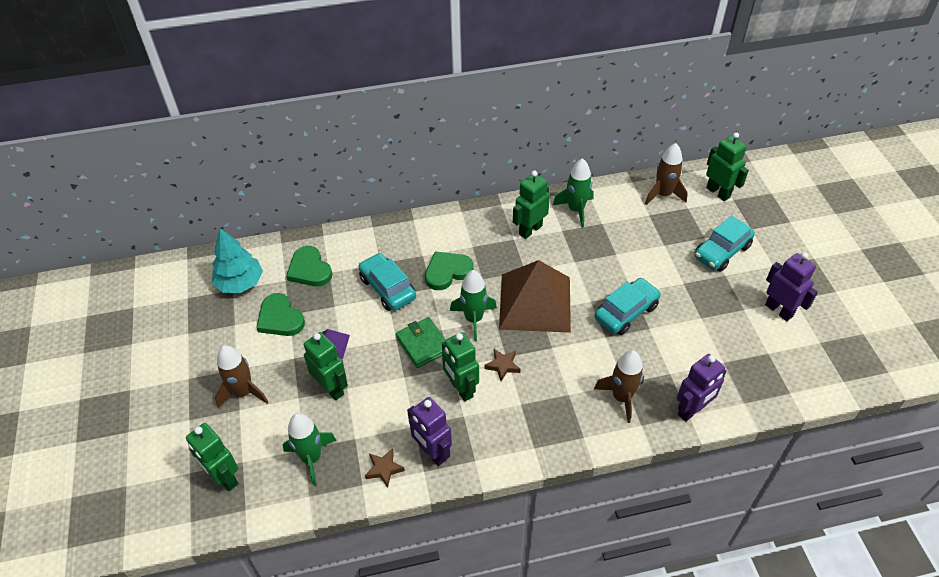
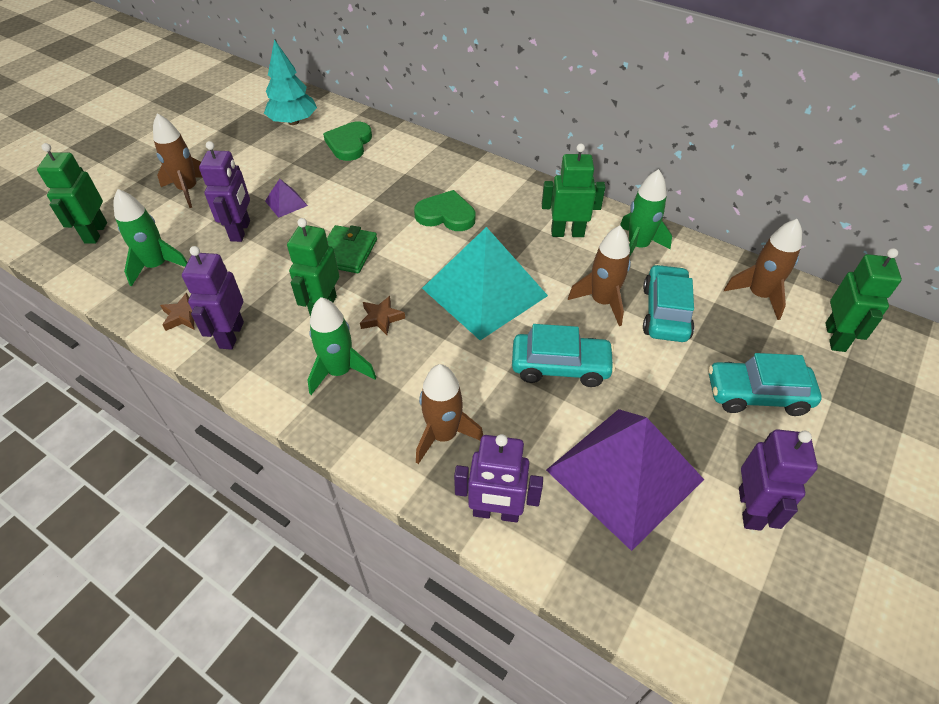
camera: 45 degrees right, 0 degrees up
green heart [256,293,305,336] -> none
green robot [304,332,348,400] -> purple robot [199,141,250,242]
turquoise car [358,253,416,311] -> turquoise car moved to [643,264,695,342]
green rocket [450,270,497,341] -> green rocket moved to [308,297,376,395]
brown pyramid [499,260,571,333] -> turquoise pyramid [422,227,548,340]
none -> purple pyramid [546,409,704,551]
none -> brown rocket [568,226,631,326]

